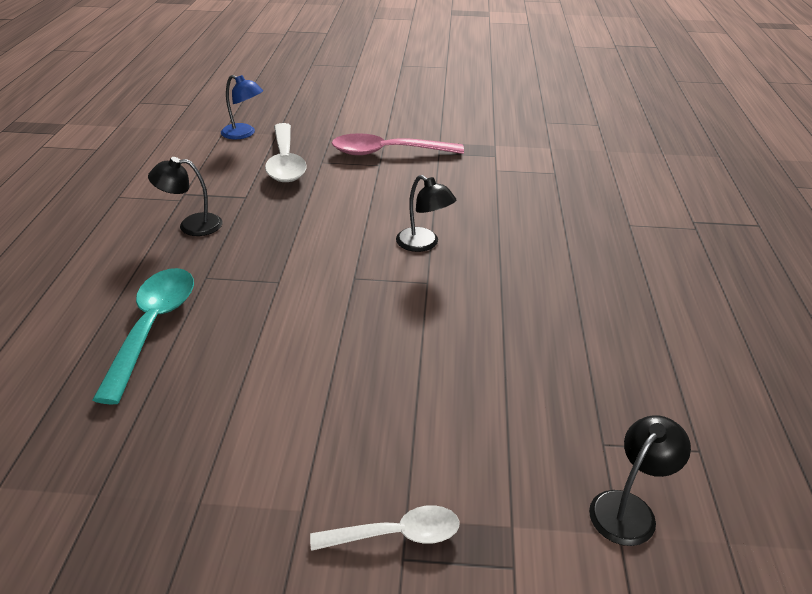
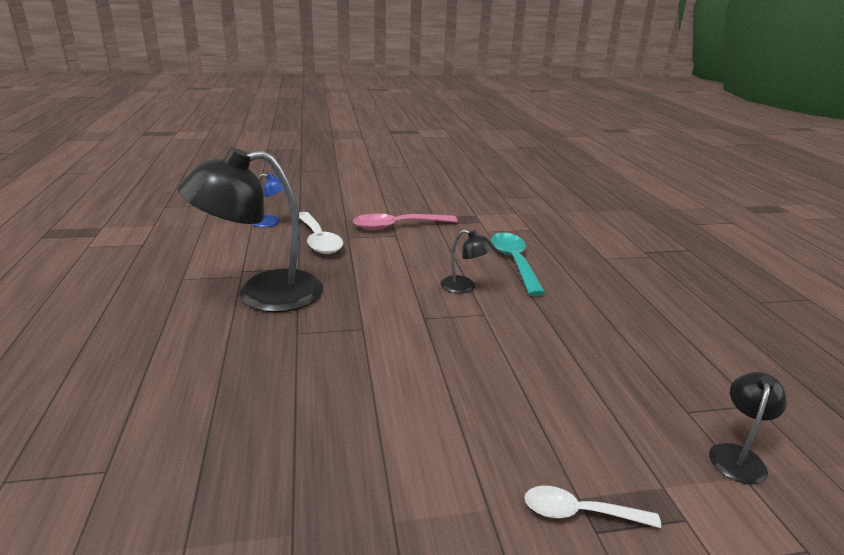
camera: 15 degrees left, 10 degrees down
turquoise spoon [92,268,194,405] -> turquoise spoon moved to [491,233,545,296]
black lamp [148,157,222,236] -> black lamp [178,148,323,312], size x2.24
white spoon [310,505,459,551] -> white spoon turned 150 degrees counterclockwise [525,486,661,528]

